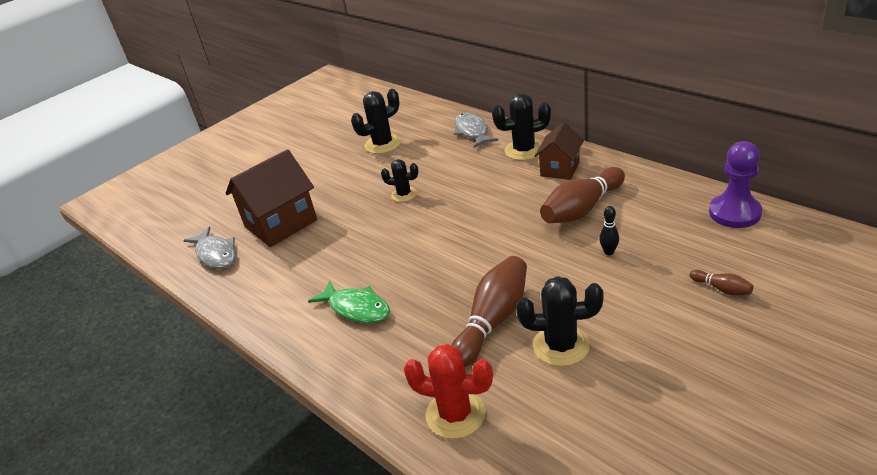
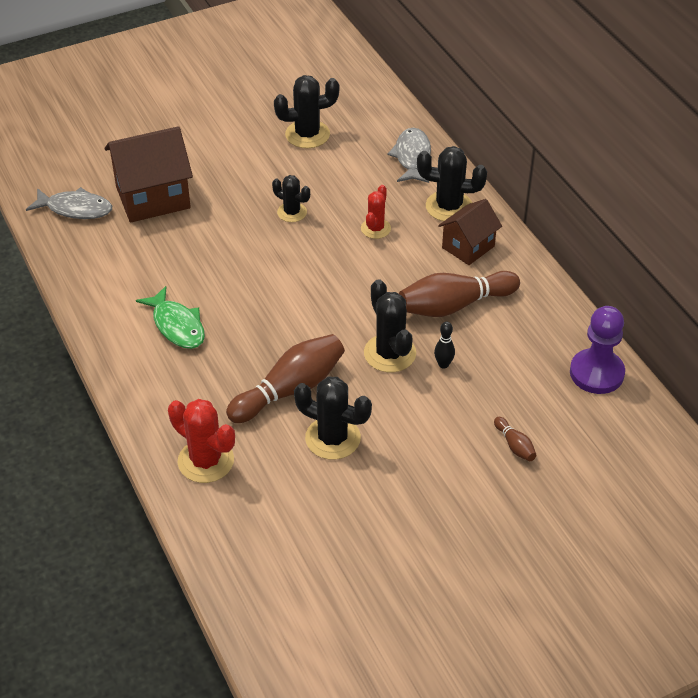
camera: 15 degrees right, 10 degrees up
grey fish [183,227,236,269] -> grey fish turned 60 degrees counterclockwise [26,187,112,219]
none -> red cactus [361,185,391,239]
none -> black cactus [364,279,416,372]

